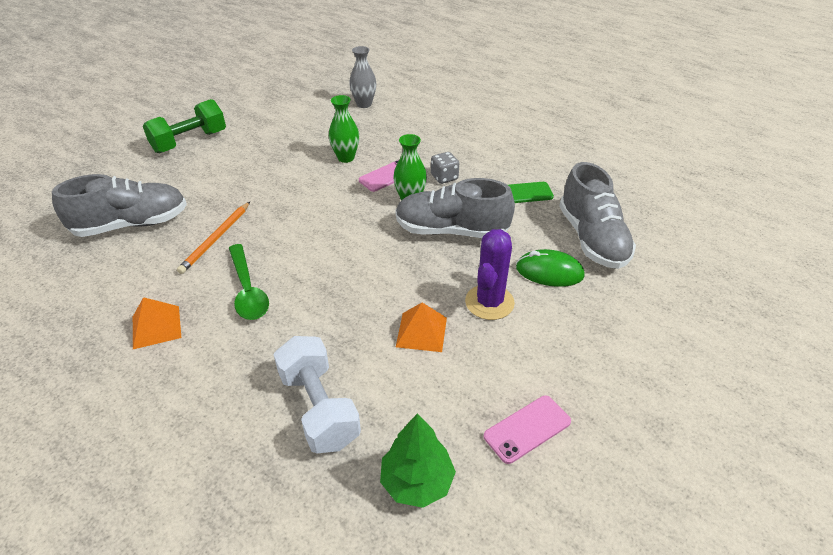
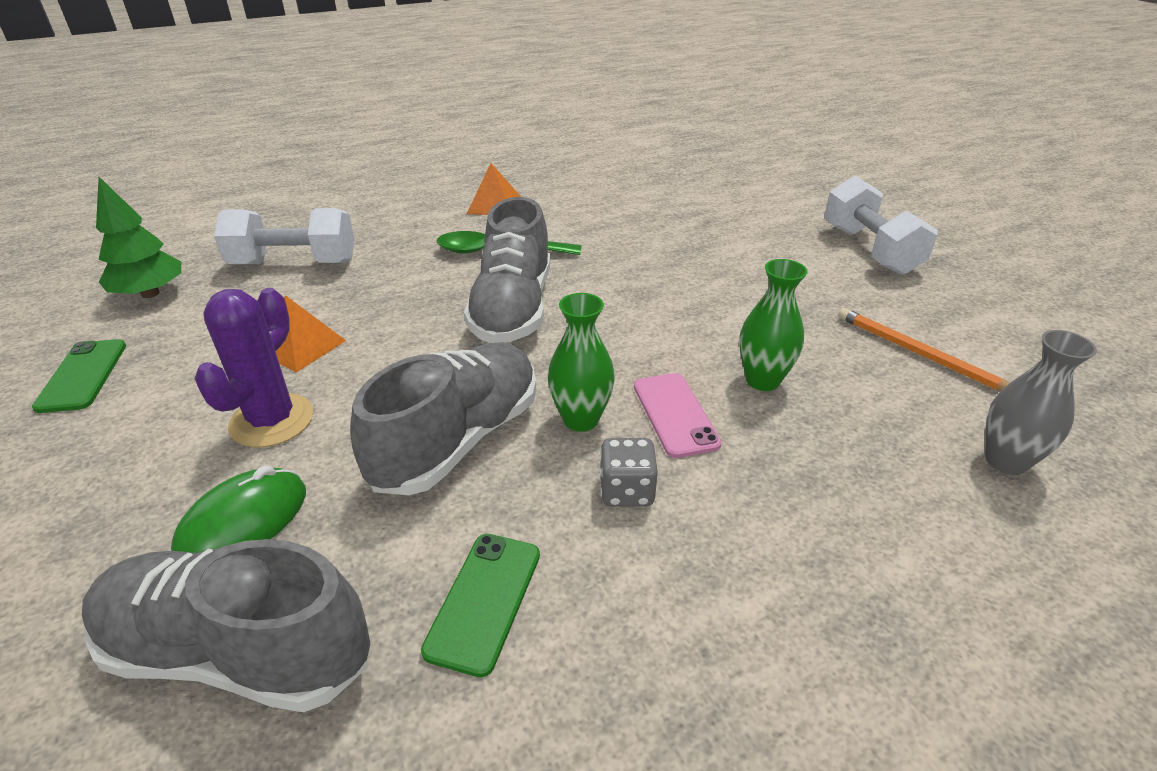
camera: 115 degrees right, 5 degrees down
grey shoe [52,174,187,237] -> grey shoe moved to [464,197,550,343]
green dumbbell [143,99,226,153] -> white dumbbell [824,176,938,275]
orange pencil [177,202,250,274] -> orange pencil moved to [838,308,1009,391]
purple cactus [465,229,515,320] -> purple cactus turned 60 degrees clockwise [194,288,313,448]
pink phone [484,395,571,464] -> green phone [32,339,126,413]

